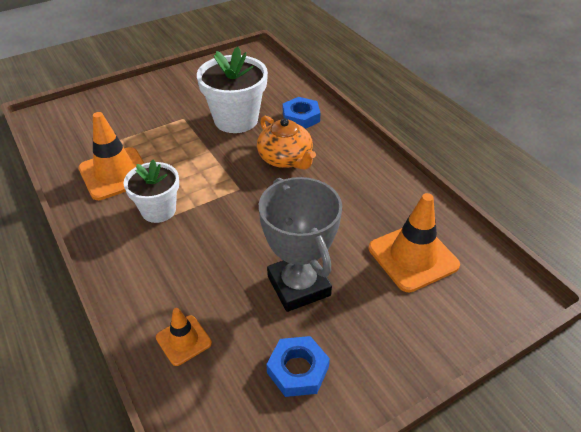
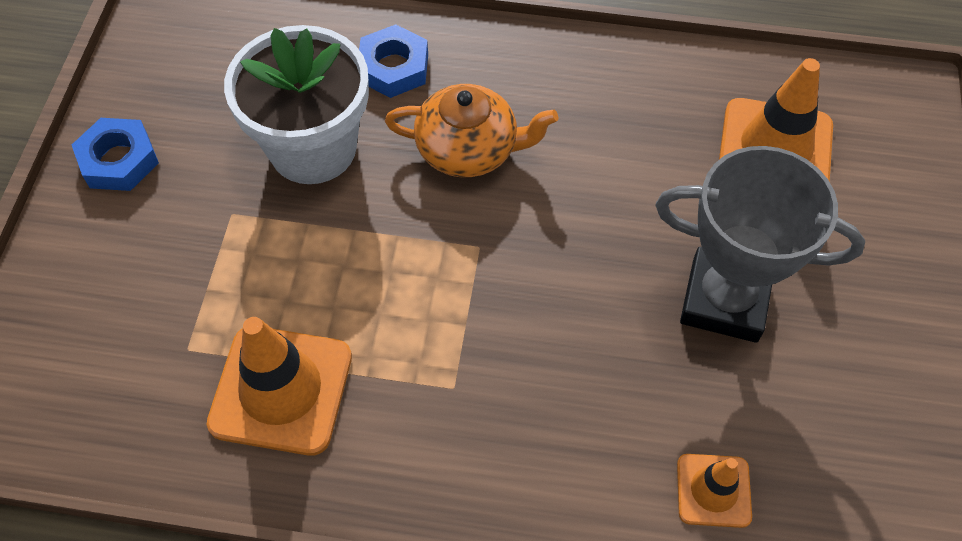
camera: 50 degrees left, 15 degrees up
white flower pot [124,159,179,223] -> none
blue nut [266,336,330,397] -> blue nut moved to [72,118,159,191]

